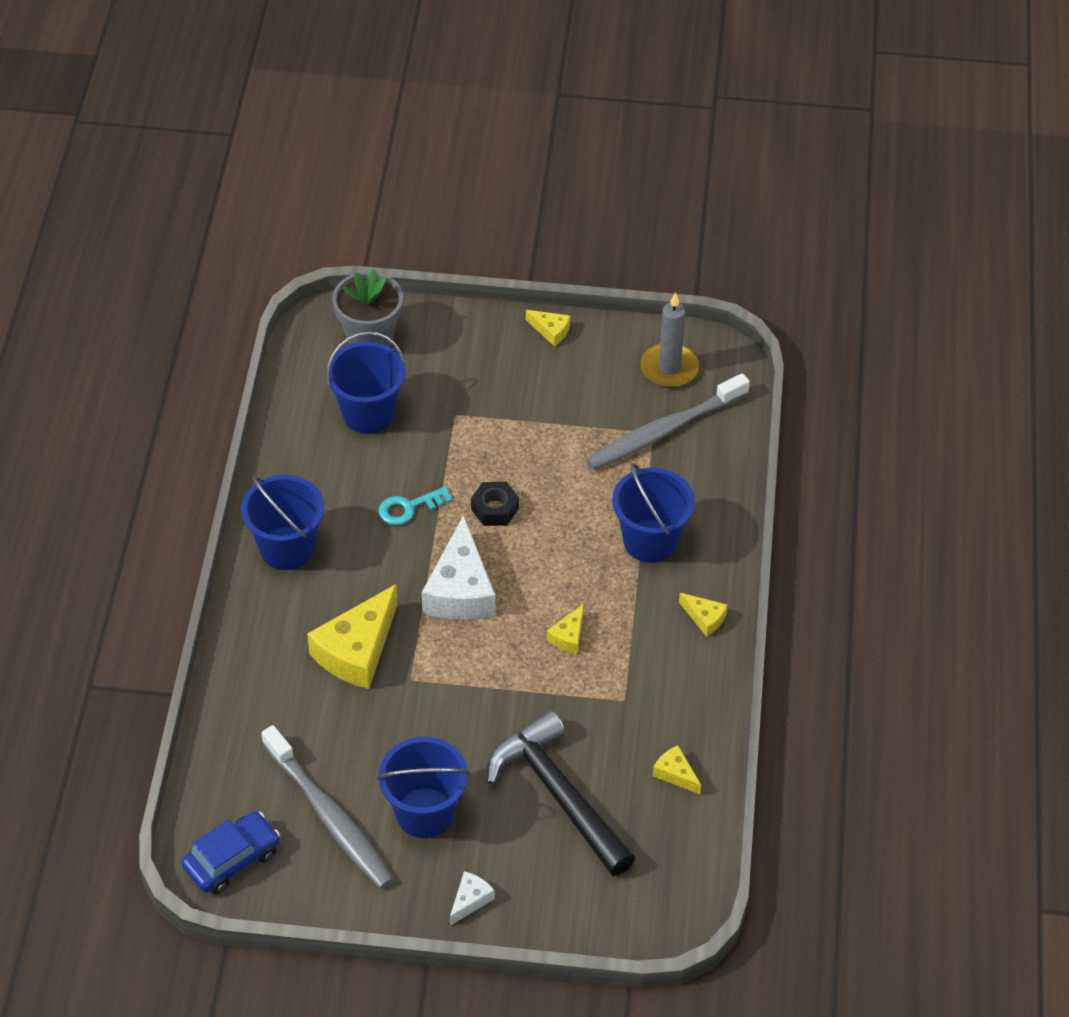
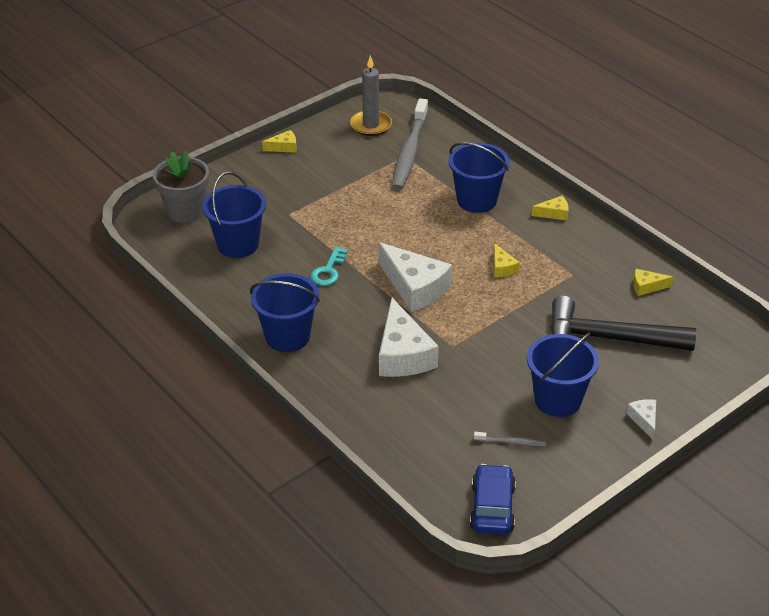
camera: 45 degrees left, 10 degrees down
grey toothbrush [262,725,394,889] -> grey toothbrush [474,432,546,447], size x0.42
yellow cheese [307,584,398,689] -> white cheese [379,298,439,377]
black nut [471,482,519,526] -> none

